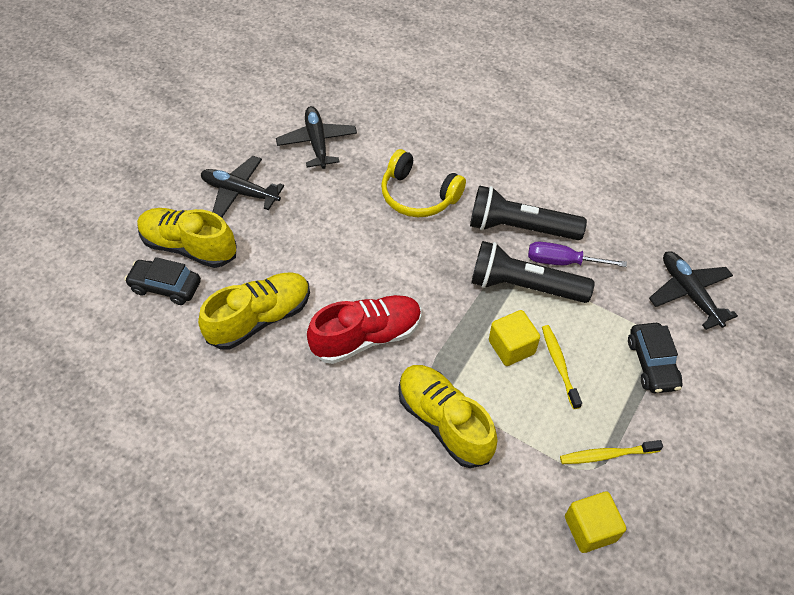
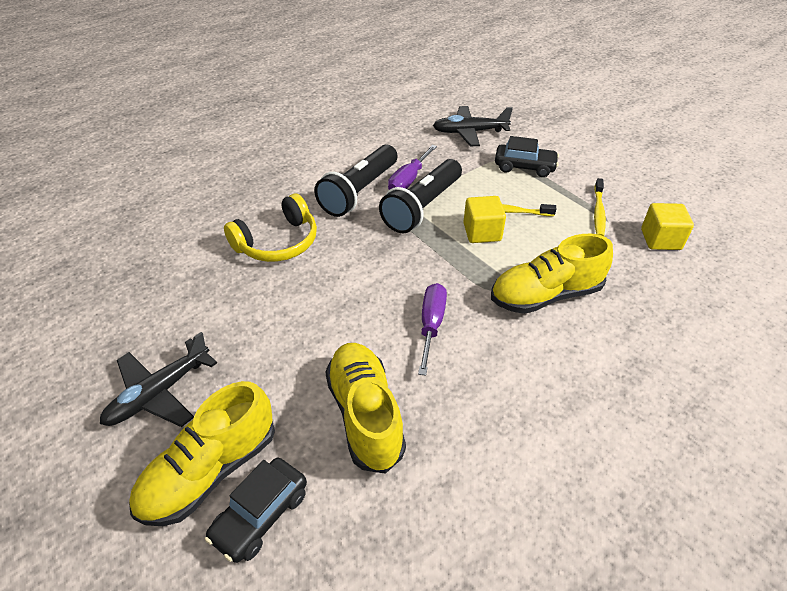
camera: 70 degrees left, 10 degrees down
black plane [276,106,357,169] -> none
red shoe [307,295,421,364] -> purple screwdriver [418,283,447,376]

